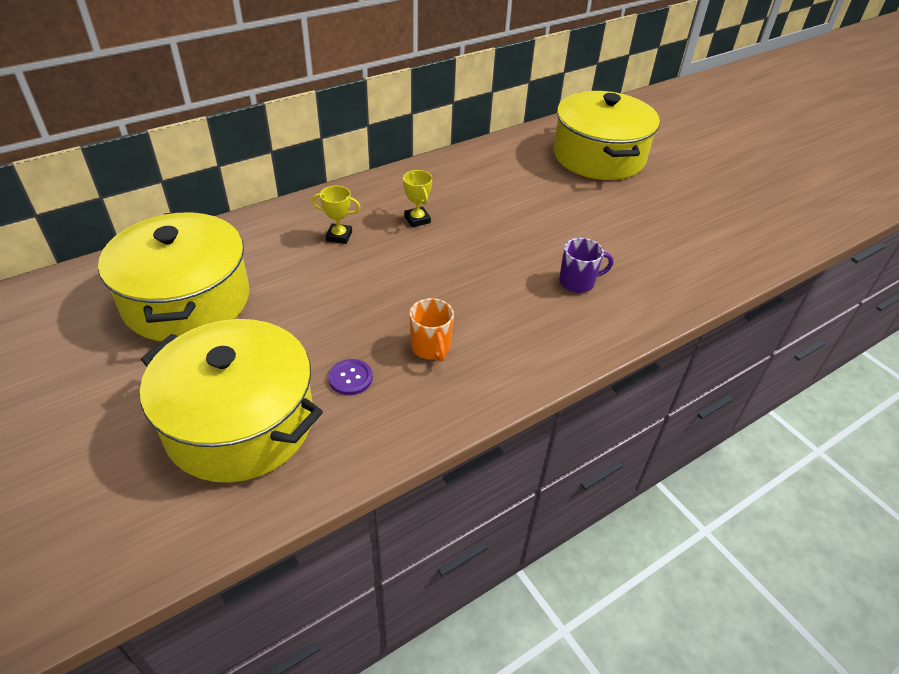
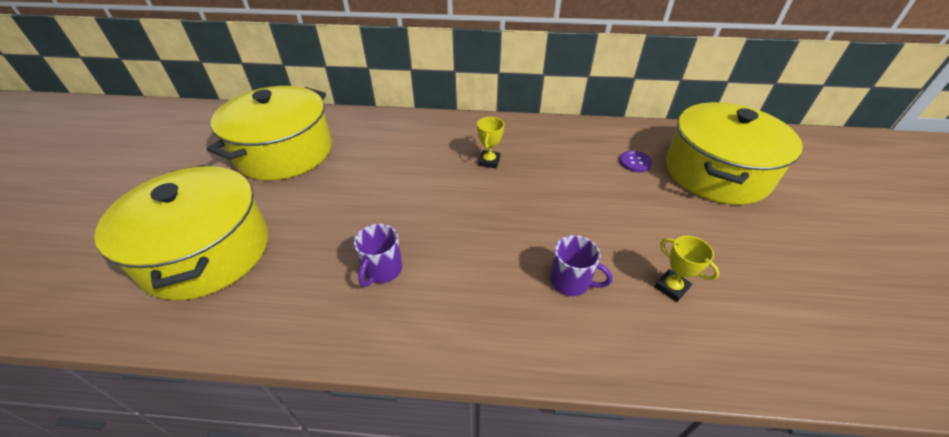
camera: 40 degrees right, 0 degrees up
yellow trophy [312,186,361,244] -> yellow trophy moved to [654,236,719,302]
purple button [328,359,373,395] -> purple button moved to [619,151,653,172]
orange mug [409,298,454,362] -> purple mug [354,224,402,287]

